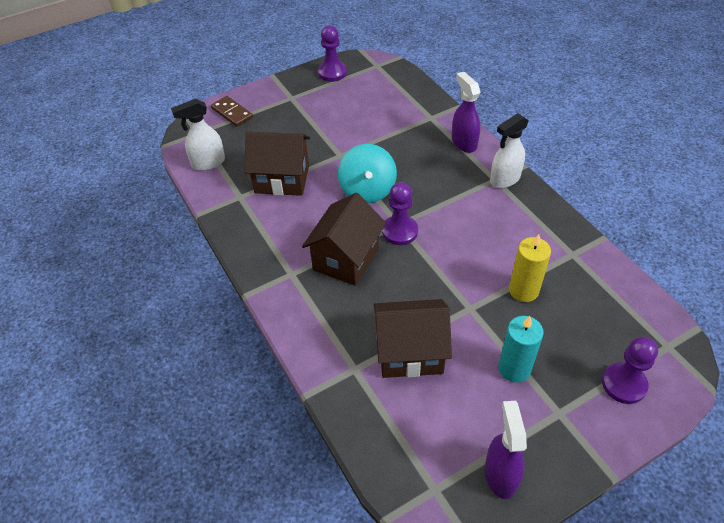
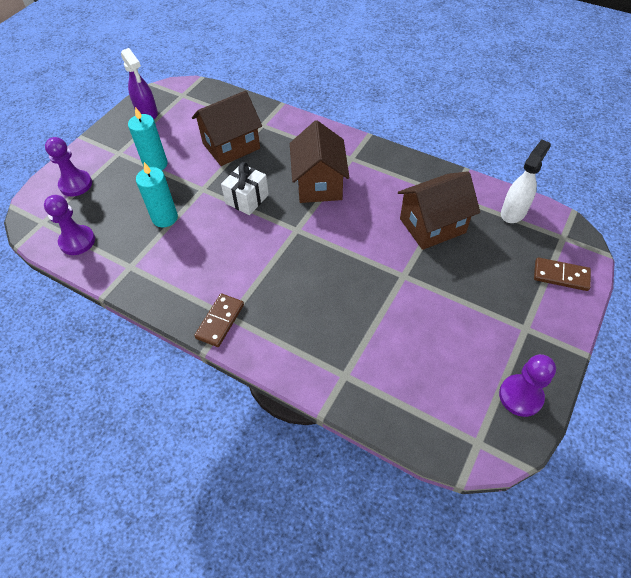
camera: 150 degrees right, 5 degrees up
turquoise spinning top [338,144,397,203] -> none
purple pawn [382,182,418,245] -> purple pawn moved to [44,195,95,255]
purple spray bottle [452,72,480,153] -> none
white spray bottle [490,113,529,188] -> brown domino [194,294,244,347]
yellow candle [509,234,551,302] -> turquoise candle [136,162,178,227]
none -> white gift [221,162,269,215]

